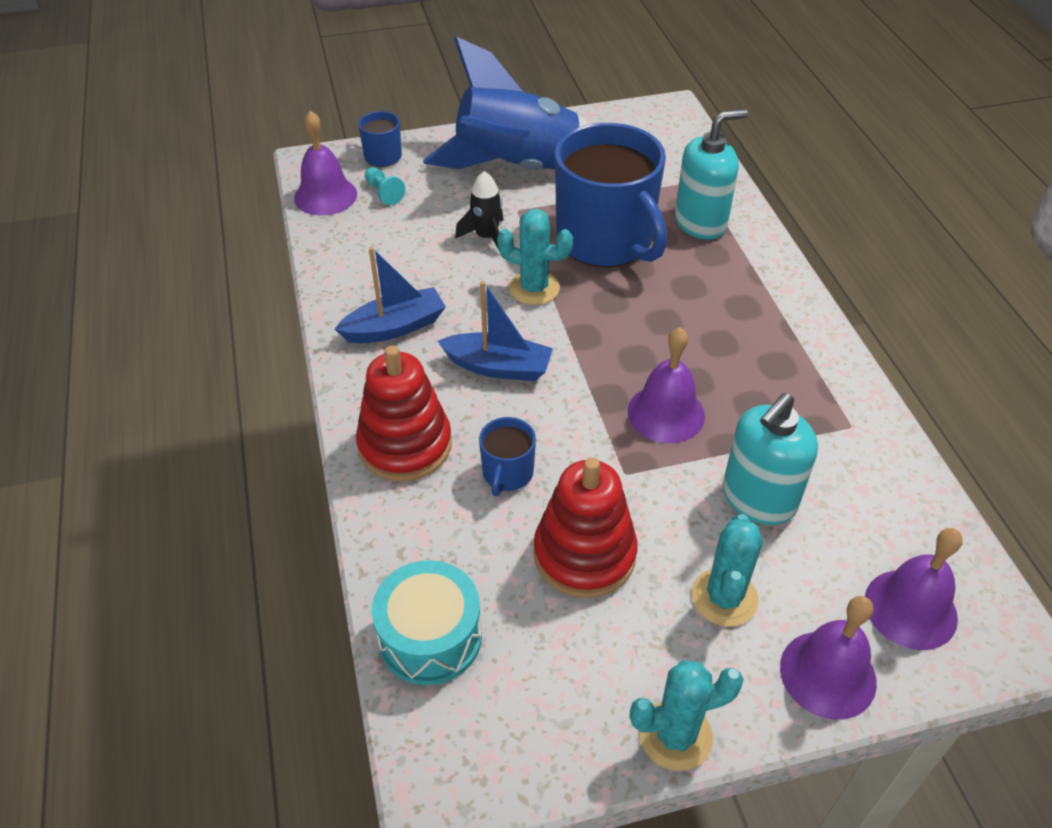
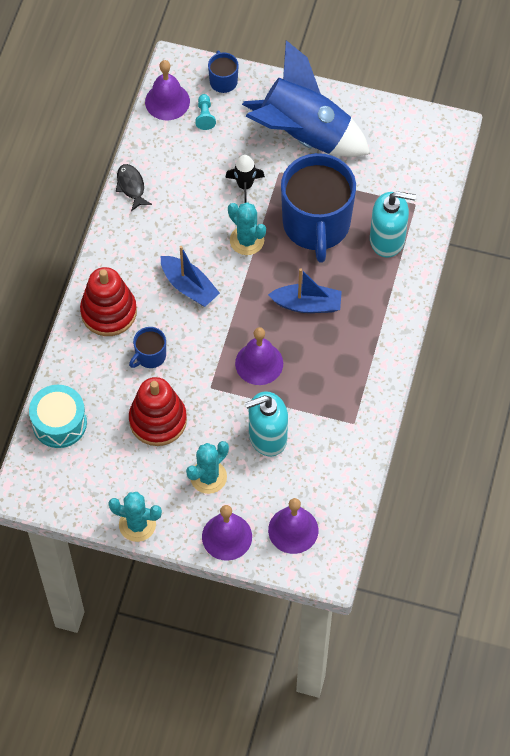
camera: 30 degrees right, 15 degrees up
blue boat [335,247,446,343] -> blue boat moved to [268,268,342,313]
none -> black fish [116,164,152,211]

